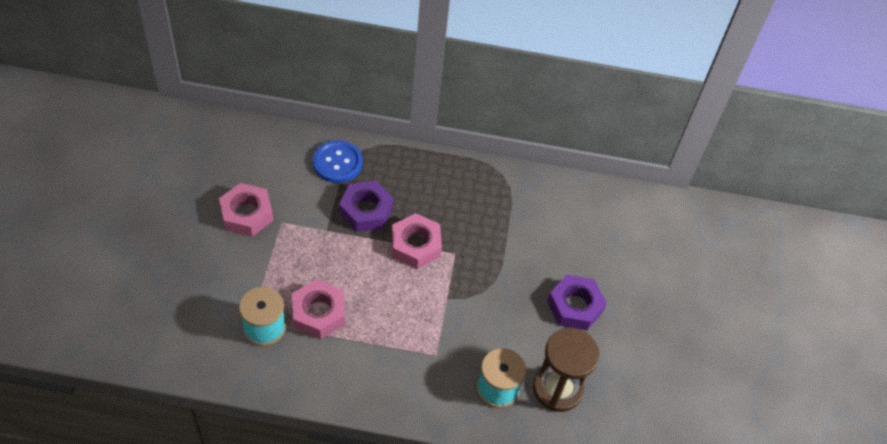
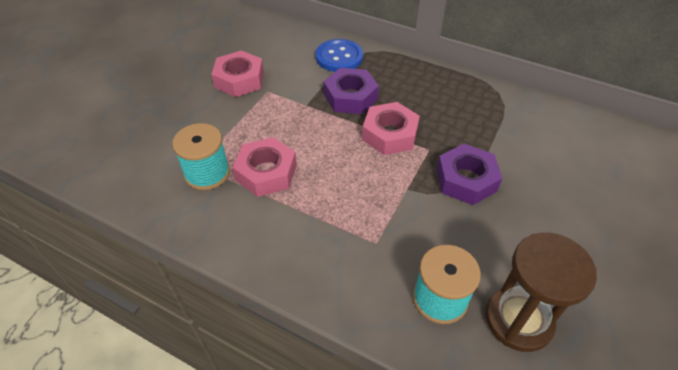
camera: 25 degrees right, 5 degrees down
purple nut [547,275,607,331] -> purple nut moved to [437,144,502,205]

